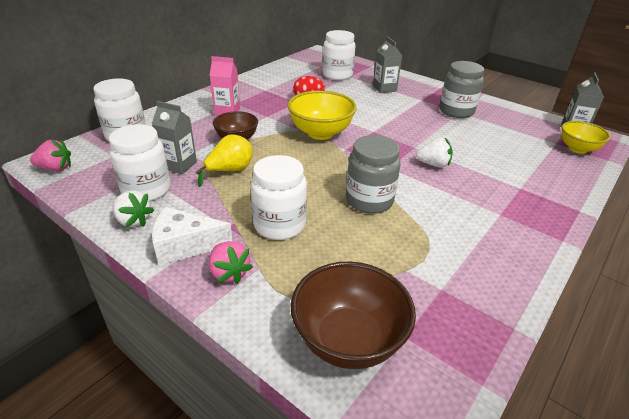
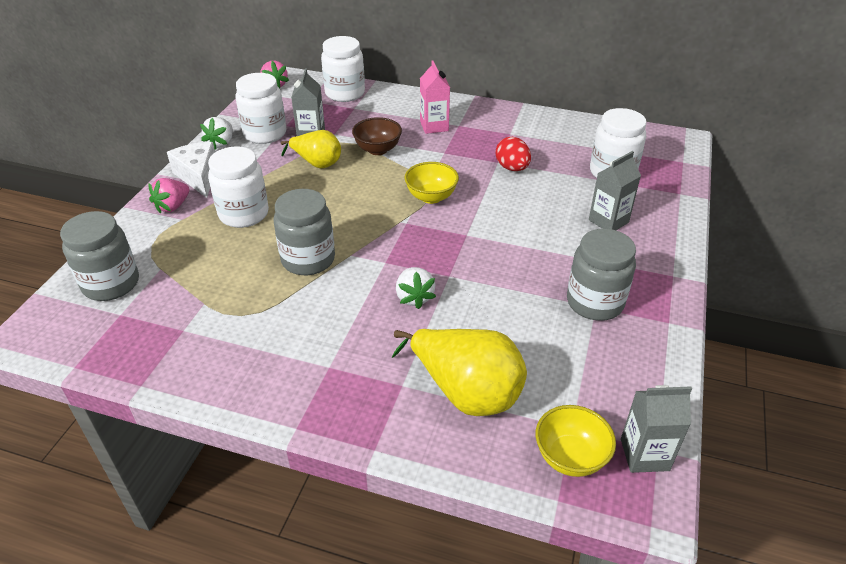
camera: 70 degrees right, 5 degrees up
yellow bowl [287,90,357,140] -> yellow bowl [405,162,459,204], size x0.64
brown bowl [290,261,416,369] -> grey jar [60,211,139,301]
none -> yellow pear [392,329,527,416]

